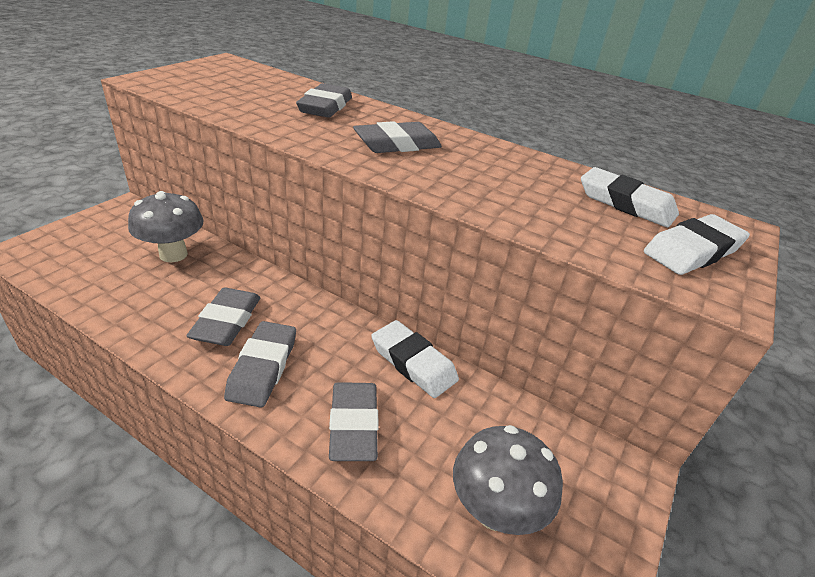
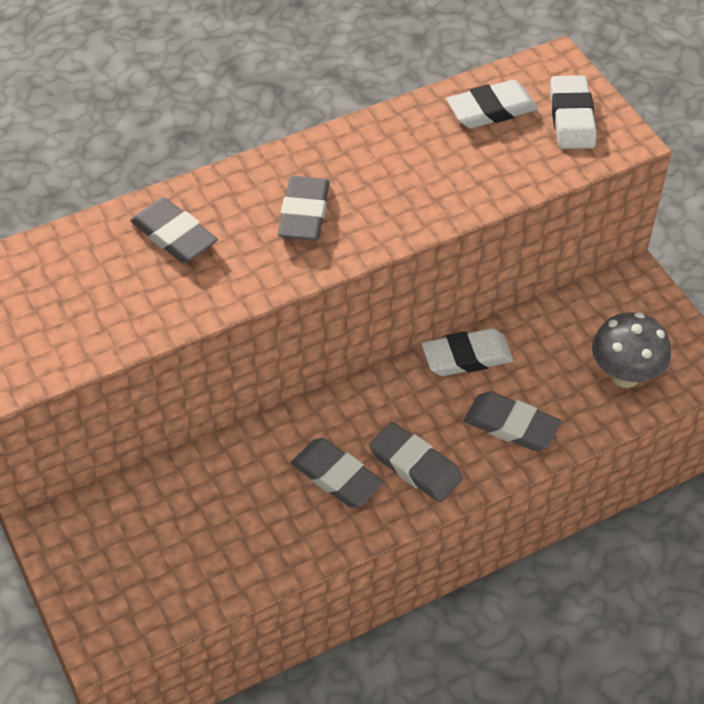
camera: 55 degrees left, 15 degrees up
grey mushroom [128,191,204,262] -> none

